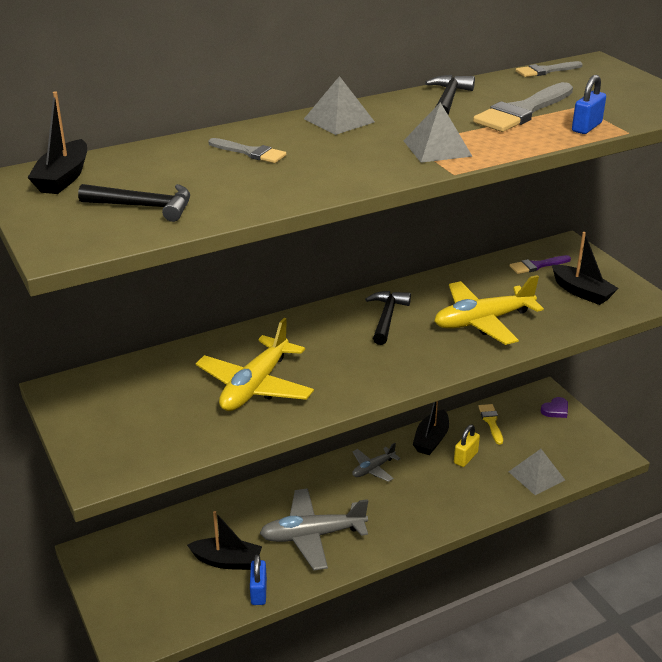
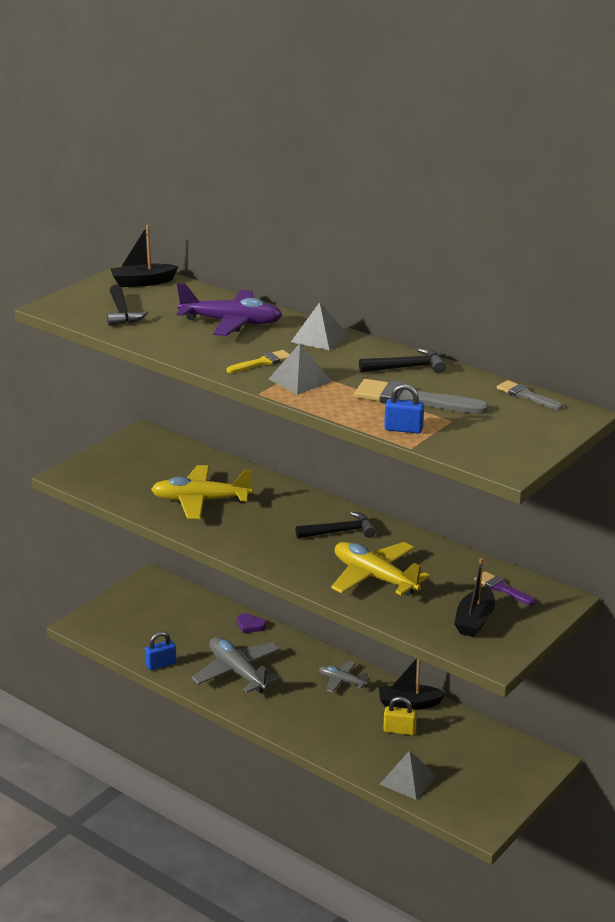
camera: 65 degrees right, 5 degrees down
black boat [187,511,262,570] -> none
grey brush [208,138,286,163] -> purple plane [177,283,282,336]
yellow brush [478,404,503,445] -> yellow brush moved to [227,350,290,373]
purple heart [541,397,568,418] -> purple heart moved to [237,613,266,633]

